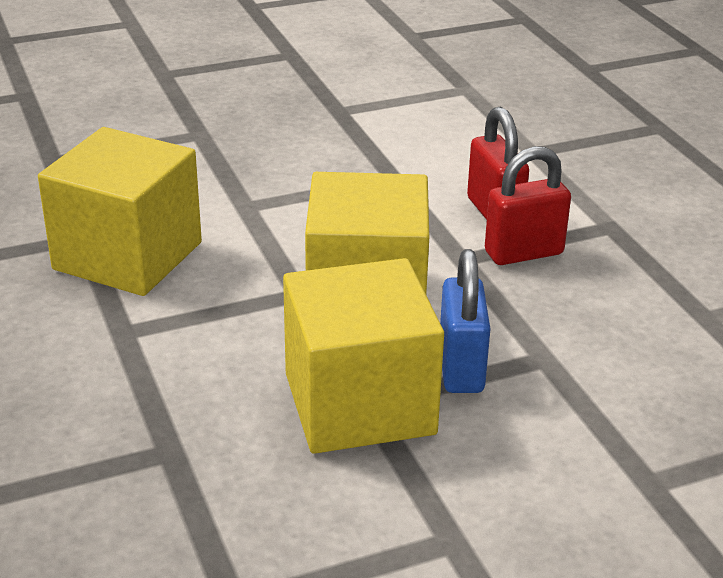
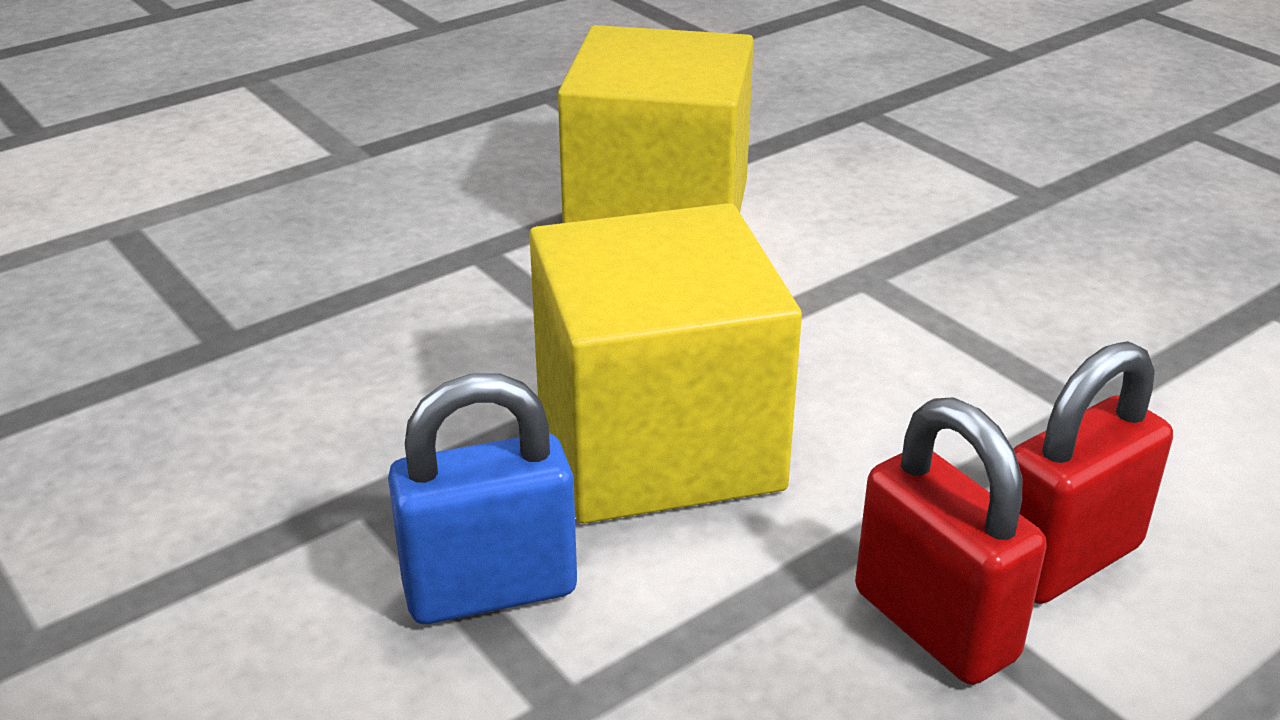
camera: 75 degrees right, 0 degrees up
yellow cube [283,258,444,454] -> none

